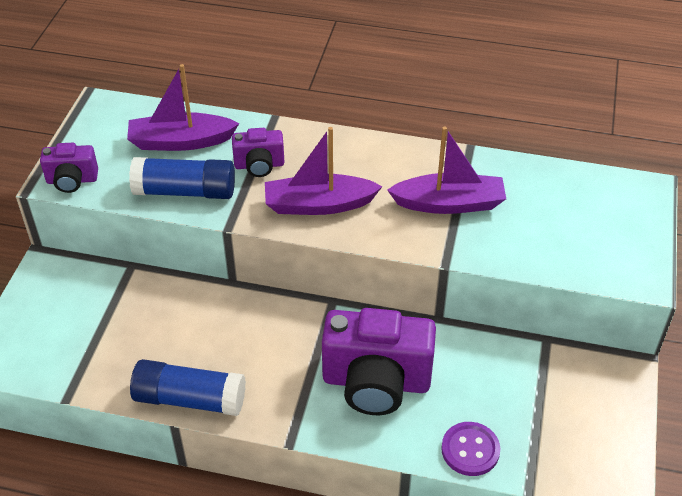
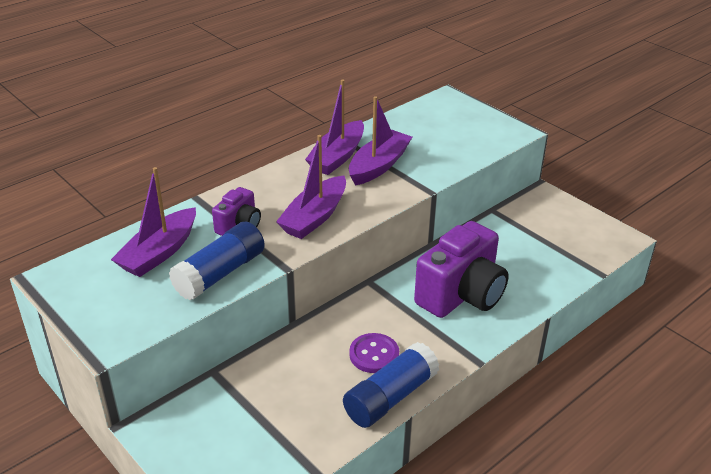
camera: 55 degrees left, 10 degrees down
purple camera [40,143,98,193] -> none
purple button [441,422,500,476] -> purple button moved to [349,333,399,373]
none -> purple boat [305,80,364,175]

